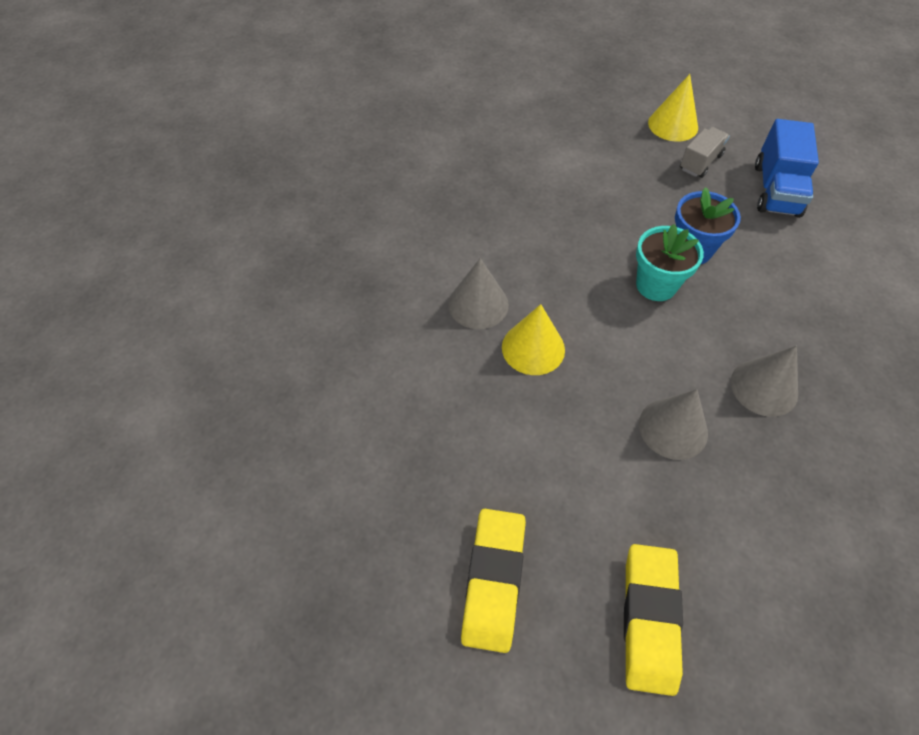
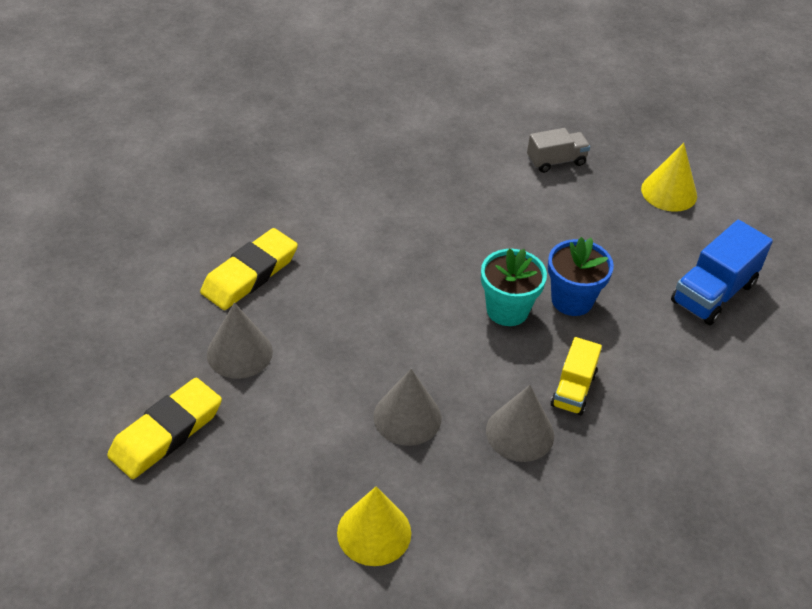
camera: 30 degrees right, 10 degrees down
grey cone [448,258,509,329] -> grey cone moved to [207,303,273,379]
yellow cone [502,304,565,375] -> yellow cone moved to [337,486,411,566]
yellow eraser [624,544,683,696] -> yellow eraser moved to [200,228,298,310]
grey truck [680,127,730,178] -> grey truck moved to [527,128,590,173]
none -> yellow truck [551,337,602,415]

